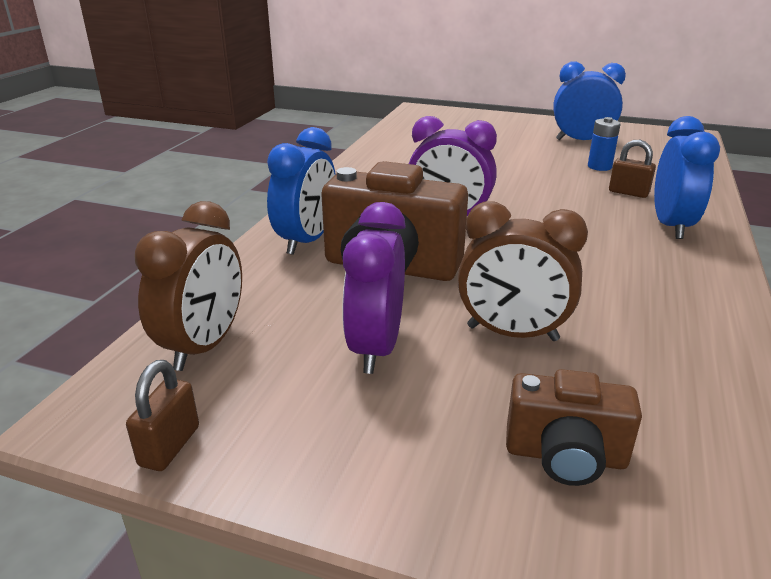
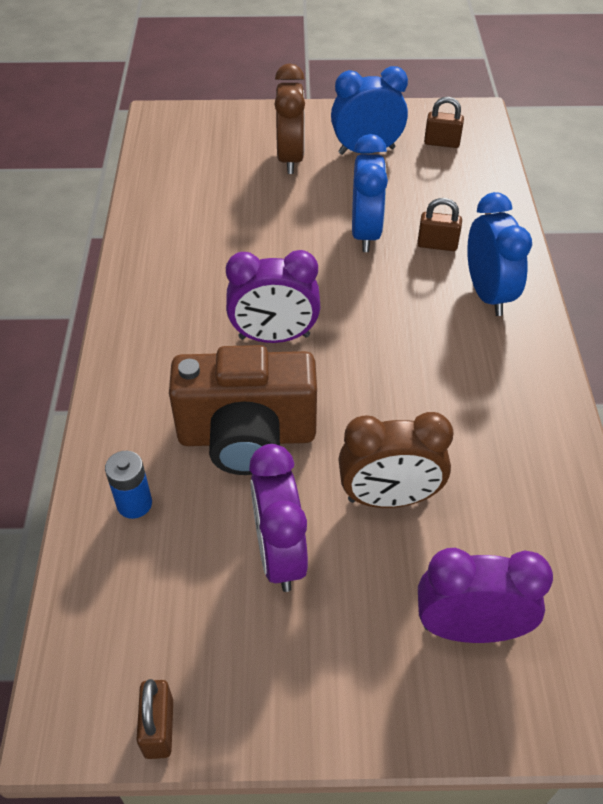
camera: 20 degrees left, 20 degrees up
brown clock [134,201,242,371] -> brown clock moved to [275,63,305,174]
blue clock [267,127,336,255] -> blue clock moved to [352,134,388,252]
brown camera [506,369,642,486] -> purple clock [418,548,553,643]
blue battery [588,117,620,171] -> blue battery moved to [105,451,152,519]
none -> brown padlock [424,97,464,148]

